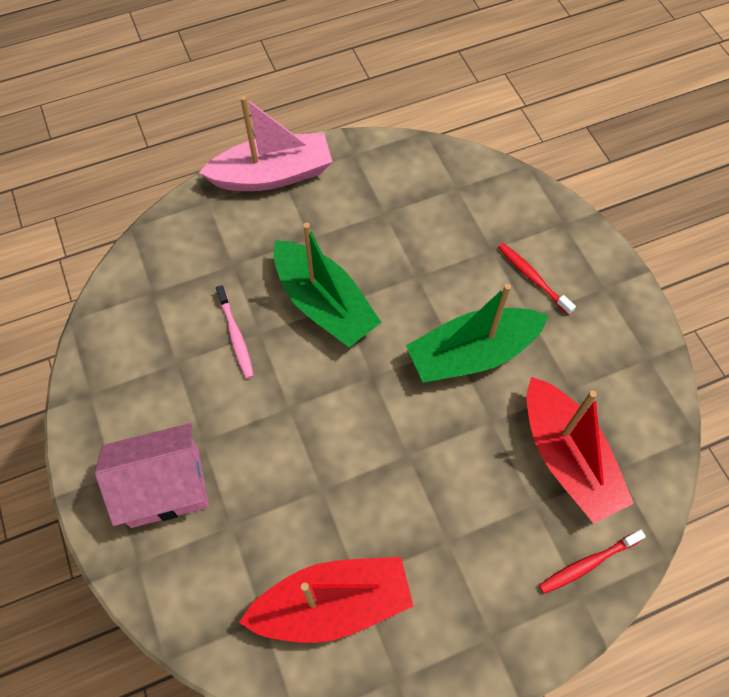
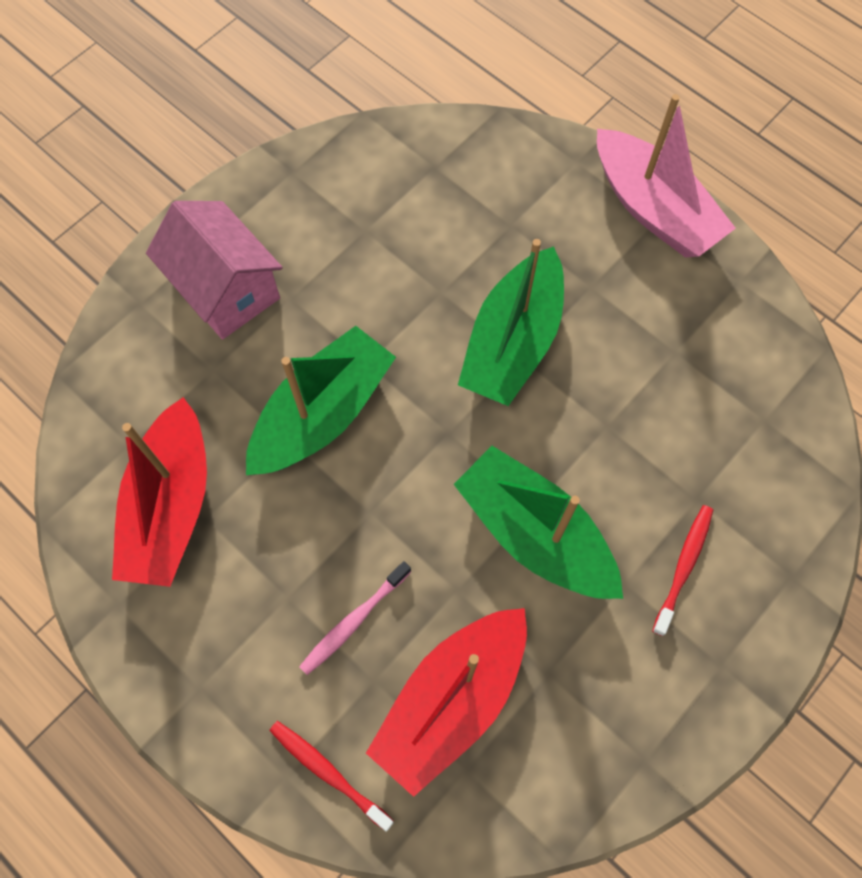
camera: 65 degrees right, 5 degrees up
pink toothbrush [216,285,254,379] -> pink toothbrush moved to [299,561,411,675]
red boat [239,557,414,643] -> red boat turned 45 degrees clockwise [112,397,207,587]
none -> green boat [246,326,396,475]

